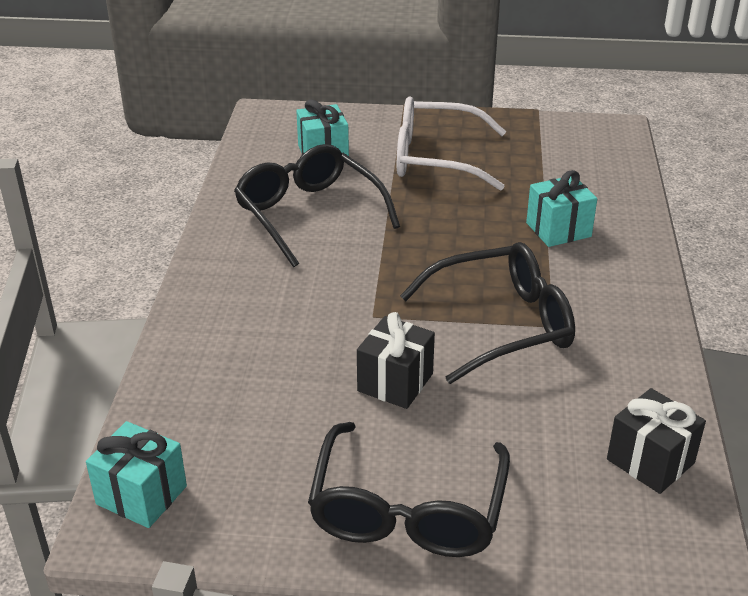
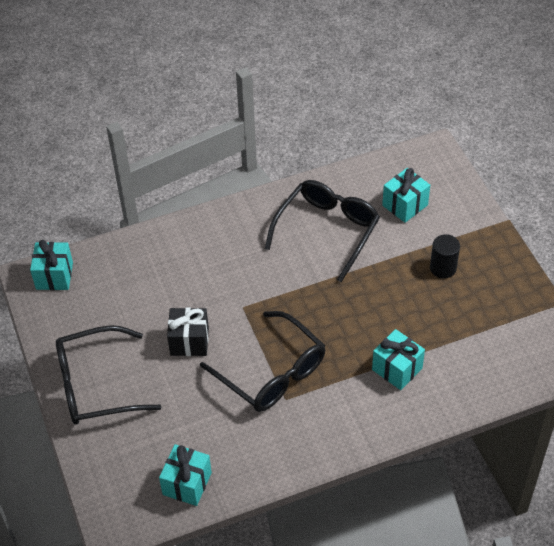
camera: 65 degrees right, 15 degrees up
white glasses [397,97,506,191] -> black cylinder [430,234,460,279]
black gift [607,388,706,494] -> turquoise gift [159,444,212,506]

